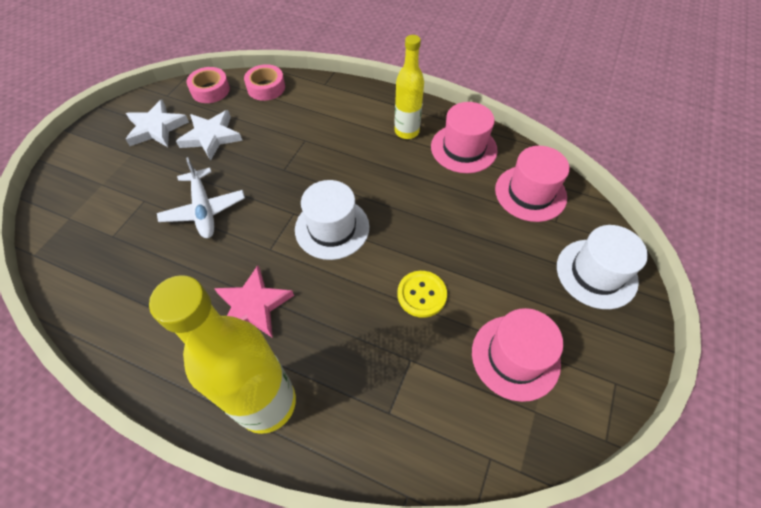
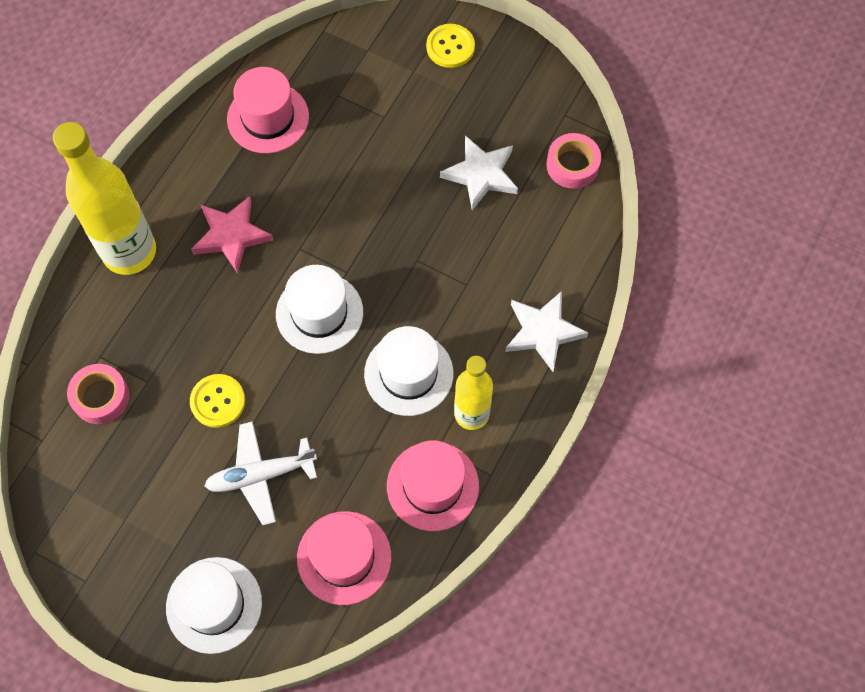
camera: 95 degrees right, 10 degrees up
white star [125,100,189,147] -> white star moved to [506,291,588,372]
white plane [157,157,245,238] -> white plane moved to [205,421,317,525]
pink tape [244,64,285,101] -> pink tape moved to [67,364,129,424]
pink hat [472,308,563,402] -> pink hat moved to [227,67,309,153]
none -> white hat [364,326,453,416]
none -> yellow button [426,24,475,68]

